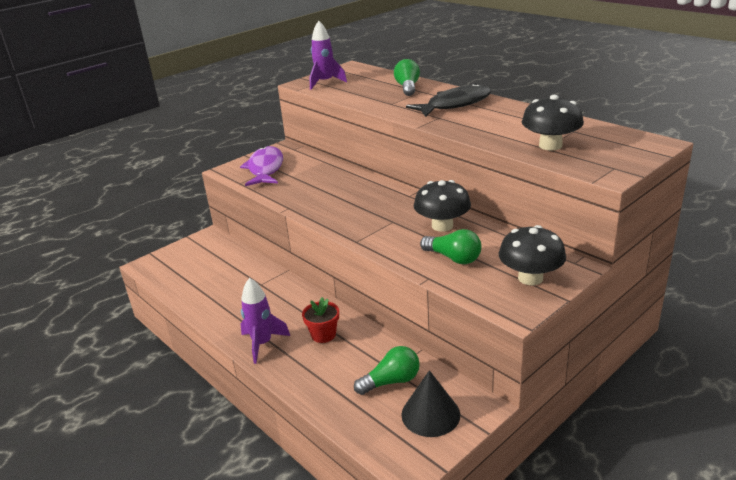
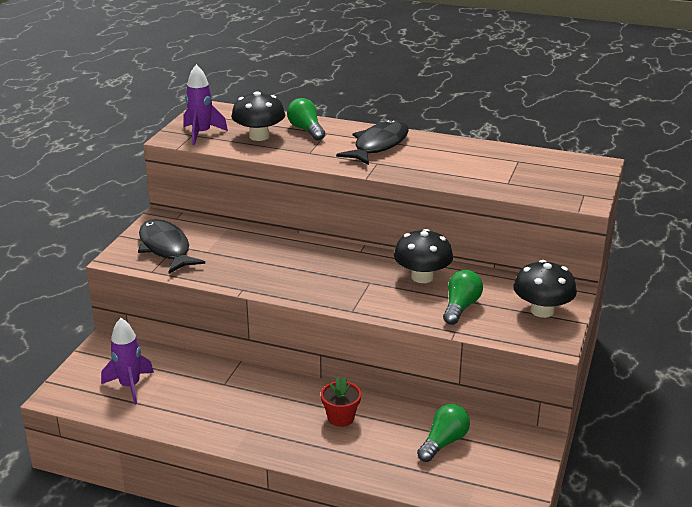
camera: 30 degrees left, 0 degrees up
purple fish [240,146,283,186] -> black fish [138,219,205,274]
purple rocket [241,278,290,364] -> purple rocket moved to [101,318,154,405]
black cone [402,370,460,437] -> none
green light bulb [420,229,482,264] -> green light bulb turned 75 degrees counterclockwise [443,270,483,325]
black mushroom [522,95,584,151] -> black mushroom moved to [231,91,285,141]

